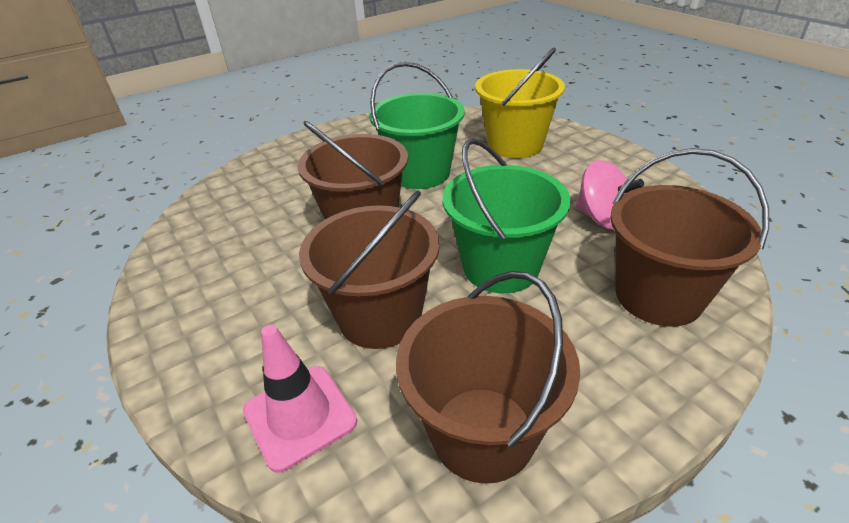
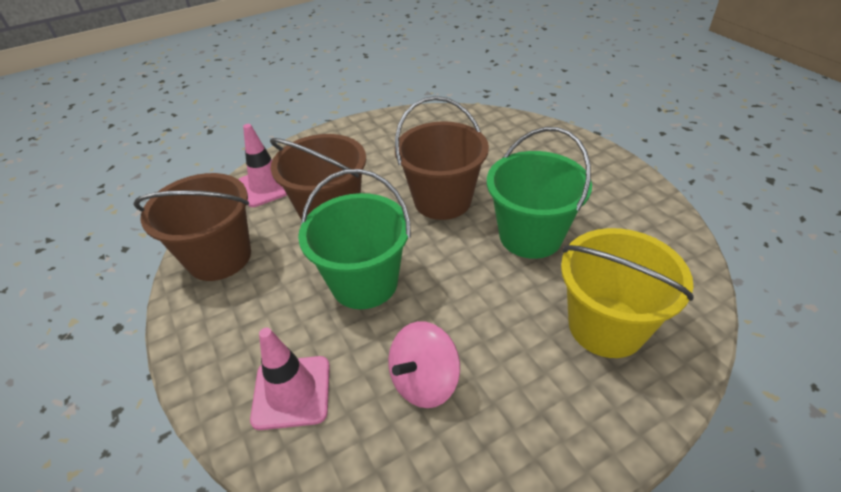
camera: 95 degrees right, 5 degrees up
brown bucket [610,148,769,327] -> pink traffic cone [250,328,330,430]

